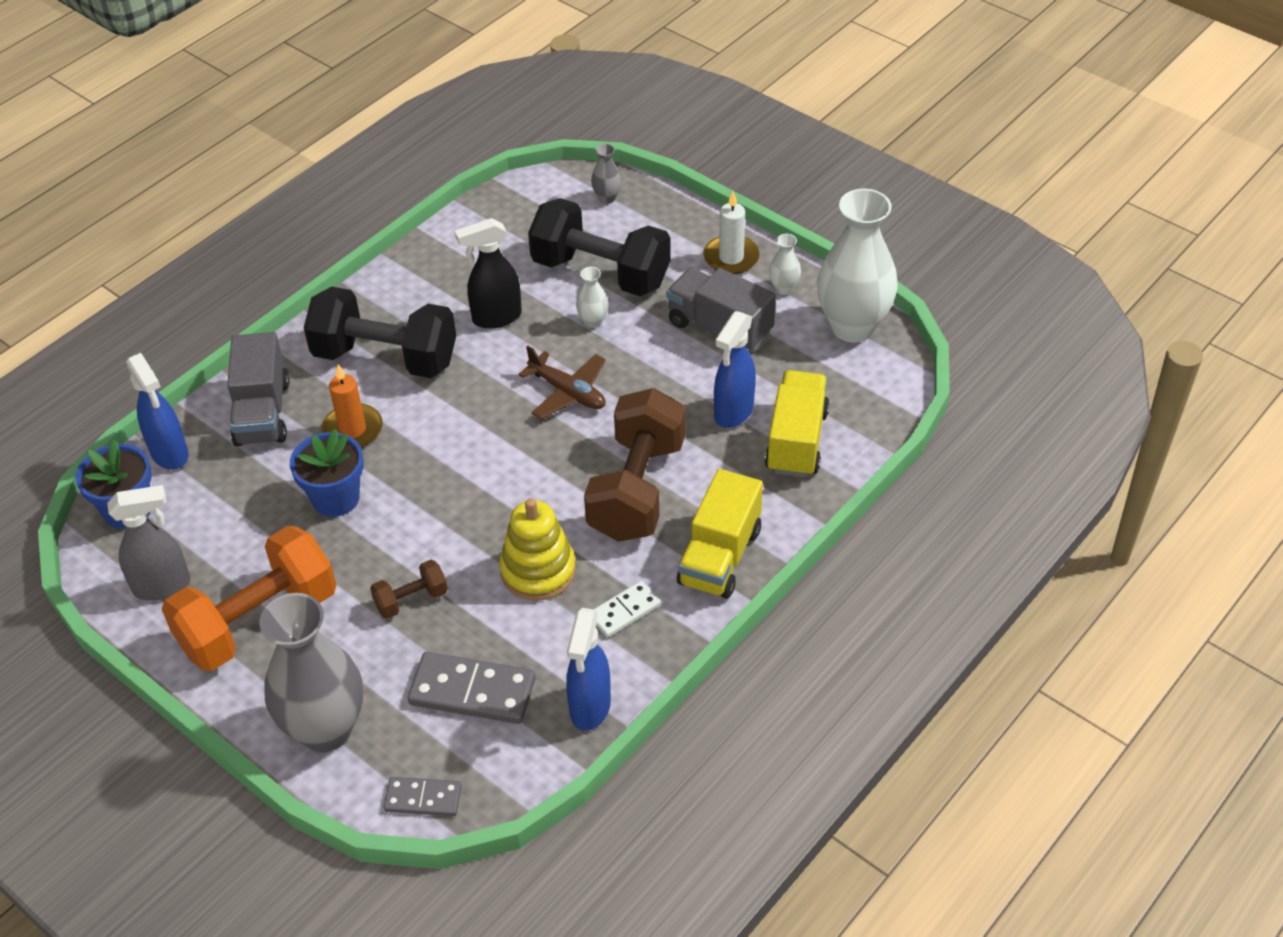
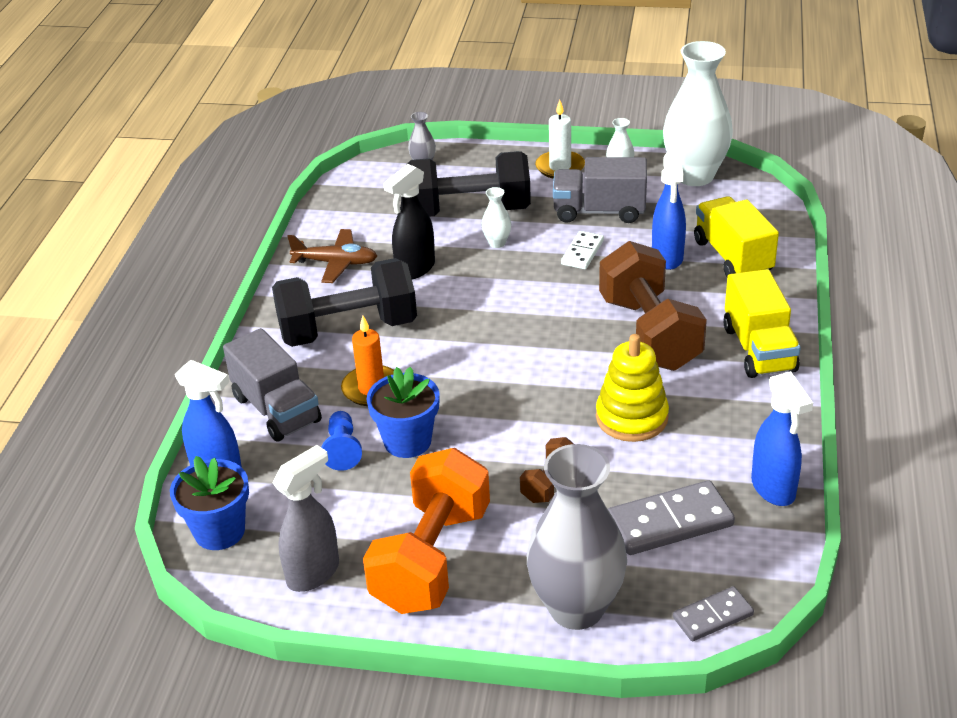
camera: 30 degrees left, 10 degrees down
brown plane [519,346,606,419] -> brown plane moved to [287,229,377,283]
white domino [594,581,661,638] -> white domino moved to [561,231,604,269]
none -> blue pawn [322,411,362,471]

